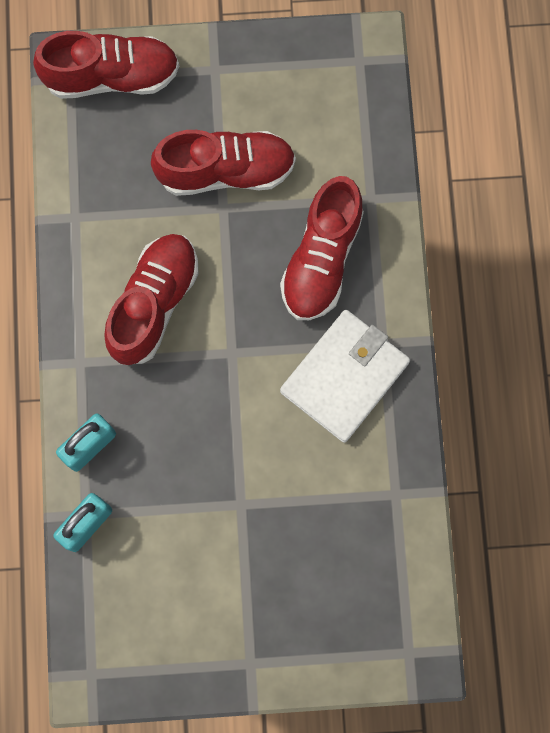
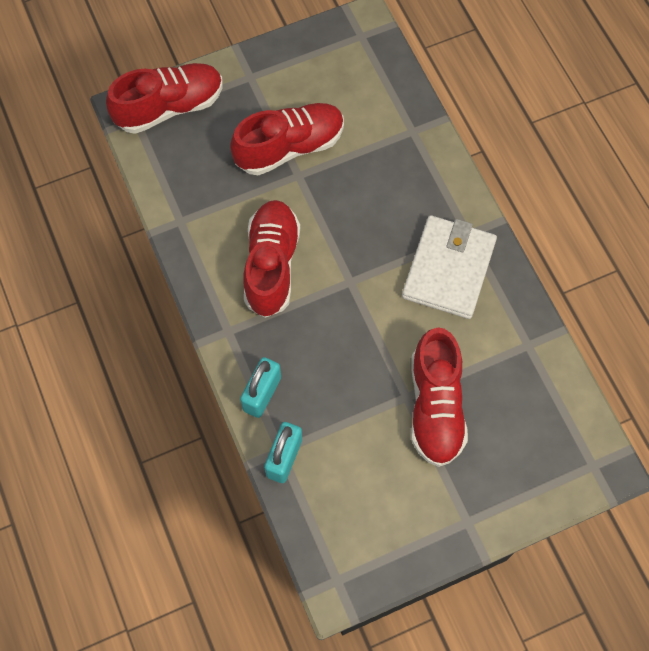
camera: 20 degrees left, 10 degrees down
red shoe [280,176,364,320] -> red shoe moved to [411,328,468,467]

